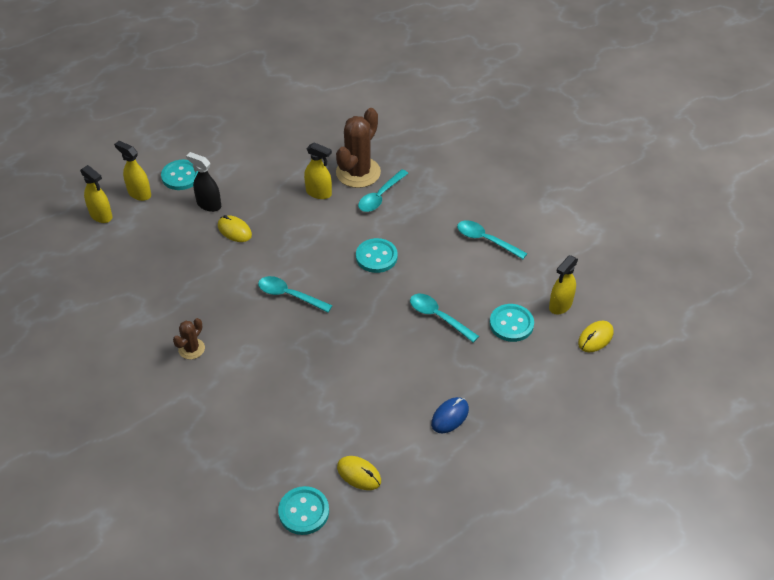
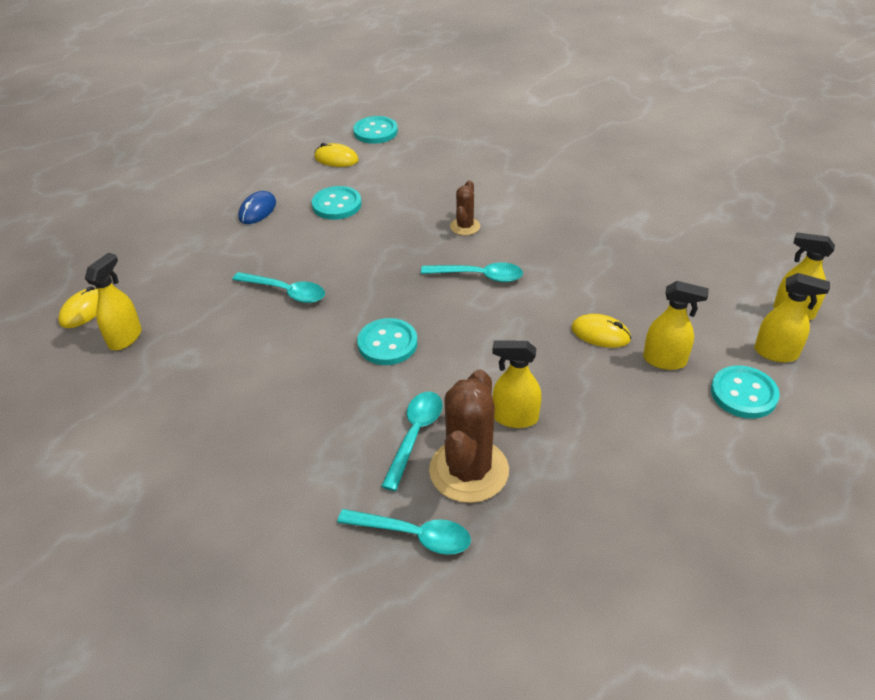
camera: 165 degrees right, 5 degrees down
brown cactus [173,318,205,359] -> brown cactus moved to [450,180,480,235]
black spray bottle [186,152,221,212] -> yellow spray bottle [643,281,709,370]
turquoise spoon [457,220,527,259] -> turquoise spoon moved to [337,509,471,555]
turquoise button [490,304,534,342] -> turquoise button moved to [312,186,362,220]

